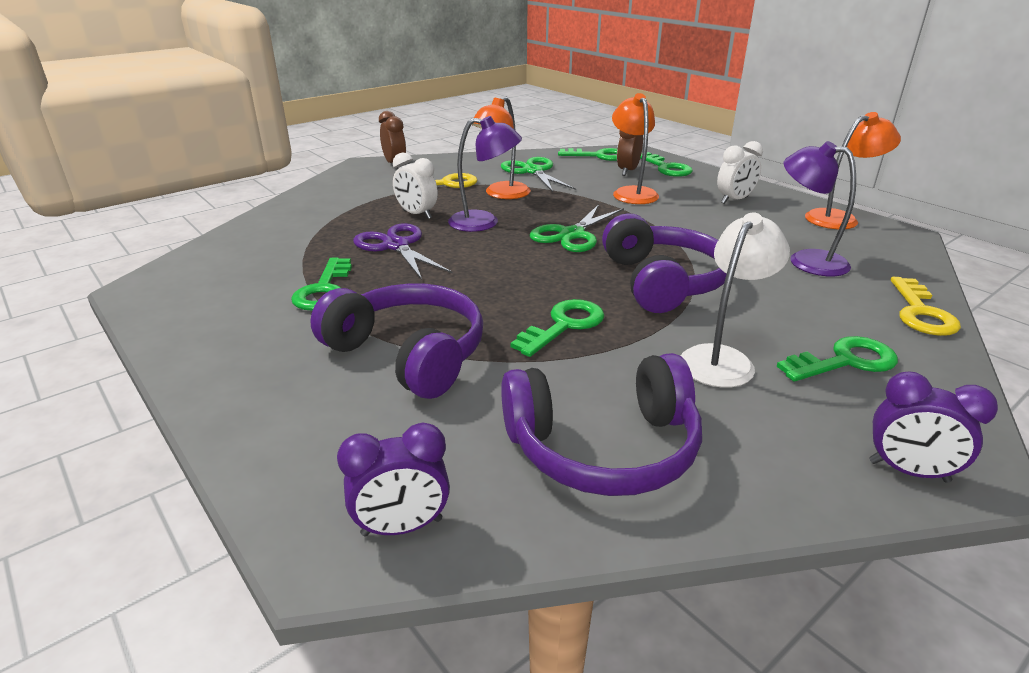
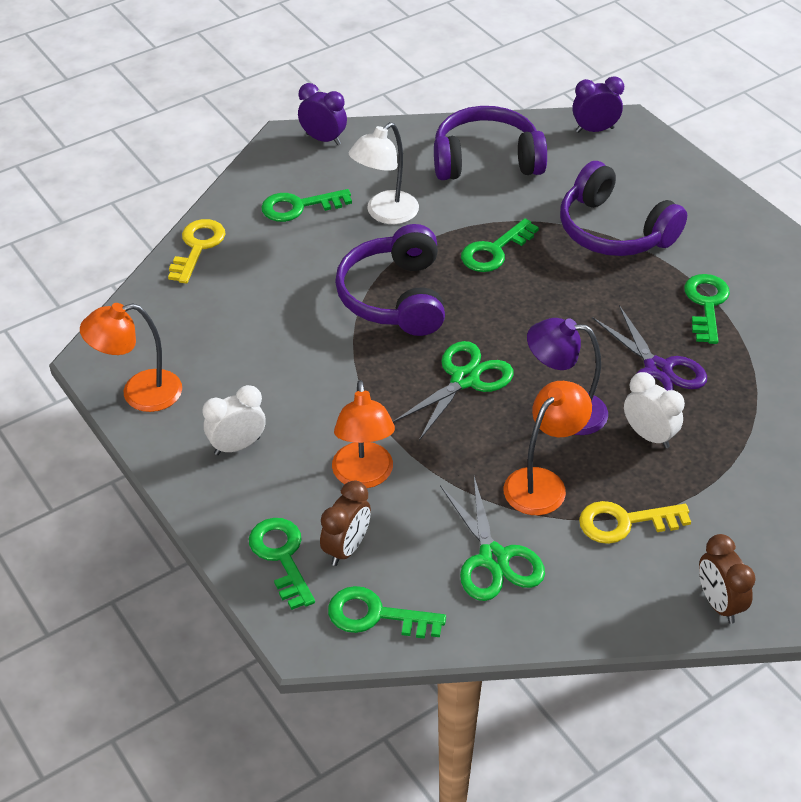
camera: 175 degrees left, 15 degrees up
purple lamp [783,141,856,276] -> none

